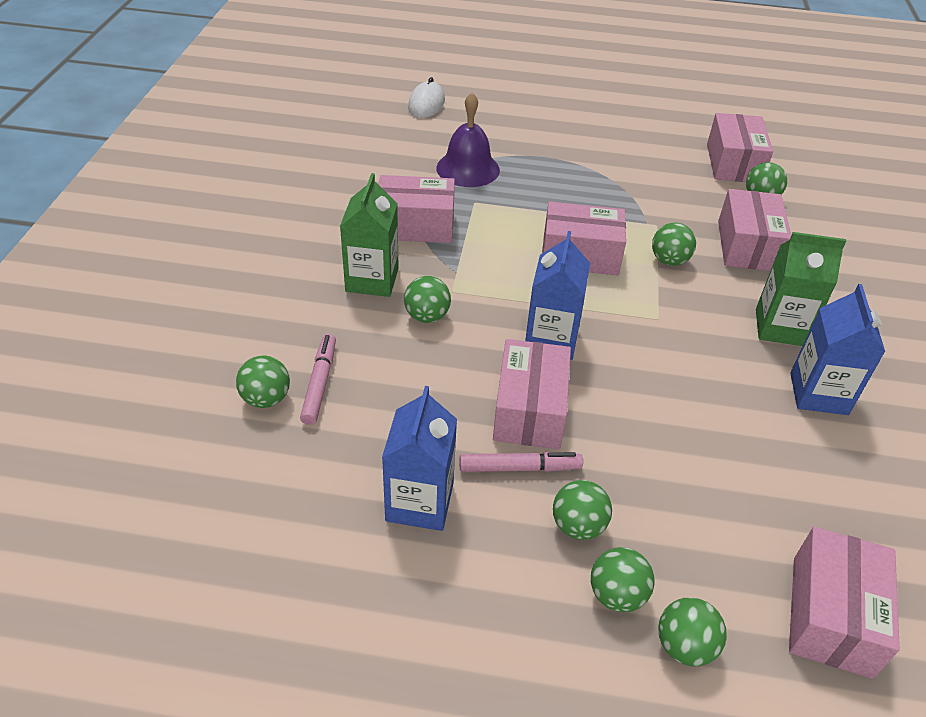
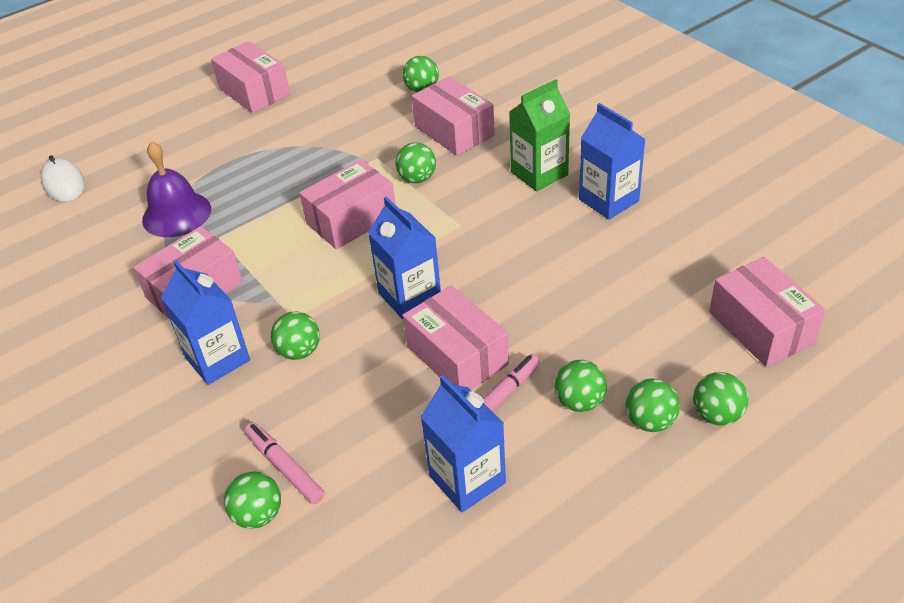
camera: 40 degrees left, 0 degrees up
green carton [340,173,399,297] -> blue carton [161,260,250,385]
pink box [707,113,773,182] -> pink box moved to [211,41,290,113]

